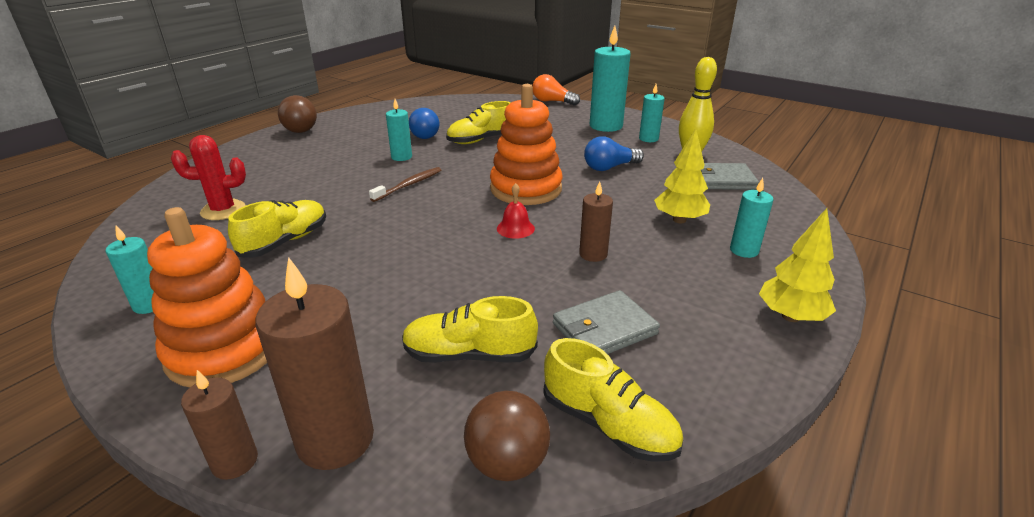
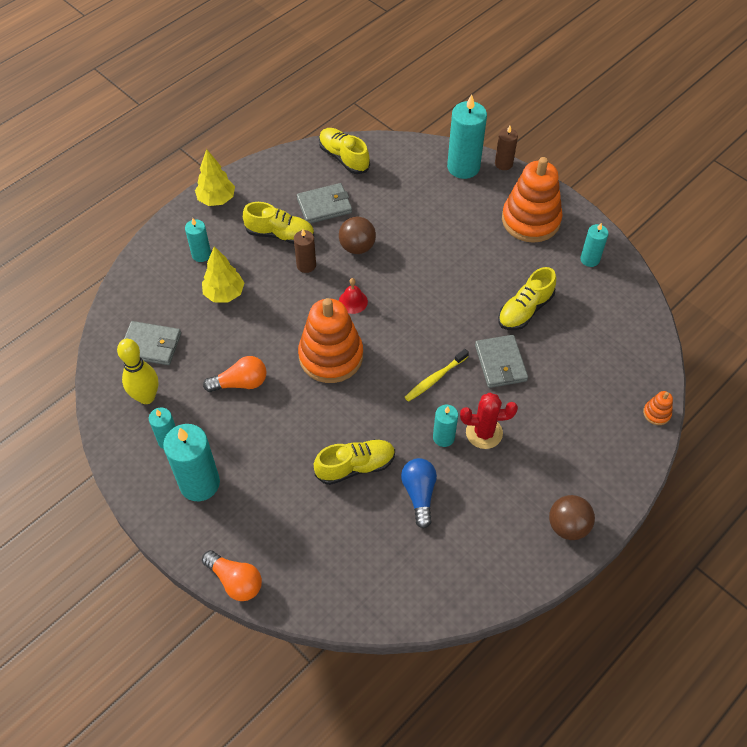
camera: 170 degrees left, 25 degrees up
red cactus [171,135,246,220] -> red cactus moved to [460,393,518,449]
brown candle [255,257,374,470] -> turquoise candle [447,94,487,179]
brown toothbrush [369,167,441,202] -> yellow toothbrush [405,349,469,402]
yellow shoe [402,296,538,363] -> yellow shoe moved to [243,202,314,244]
brown ball [464,391,550,481] -> brown ball moved to [339,217,376,254]
blue light bulb [584,136,644,171] -> orange light bulb [203,356,267,392]
none -> grey wallet [475,335,528,388]
none -> orange stacking toy [643,391,673,425]

